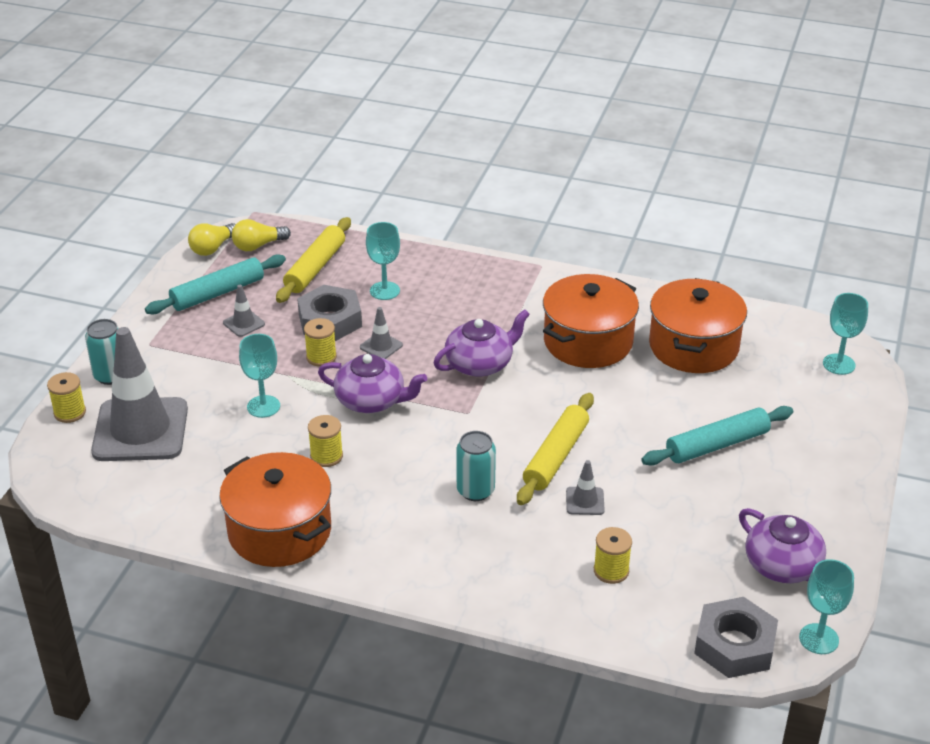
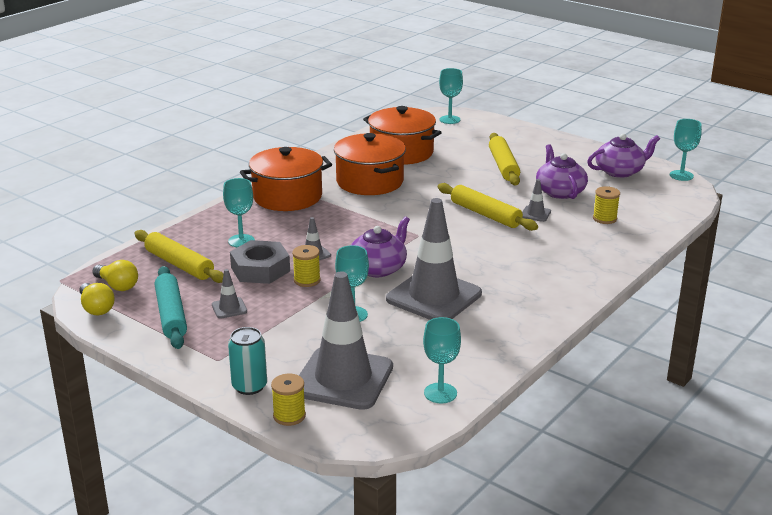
camera: 70 degrees left, 10 degrees down
orange pot [219,452,331,567] -> orange pot moved to [240,147,332,211]
yellow light bulb [232,219,291,251] -> yellow light bulb turned 45 degrees counterclockwise [92,260,138,291]
yellow spool [308,415,343,467] -> grey traffic cone [386,198,482,320]
purple teapot [434,309,530,377] -> purple teapot moved to [536,144,588,199]
turquoise can [456,431,496,501] -> none
turquoise rolling pin [641,406,793,466] -> yellow rolling pin [489,133,520,186]
grey nut [694,597,778,678] -> none
none -> turquoise goblet [423,317,461,403]

